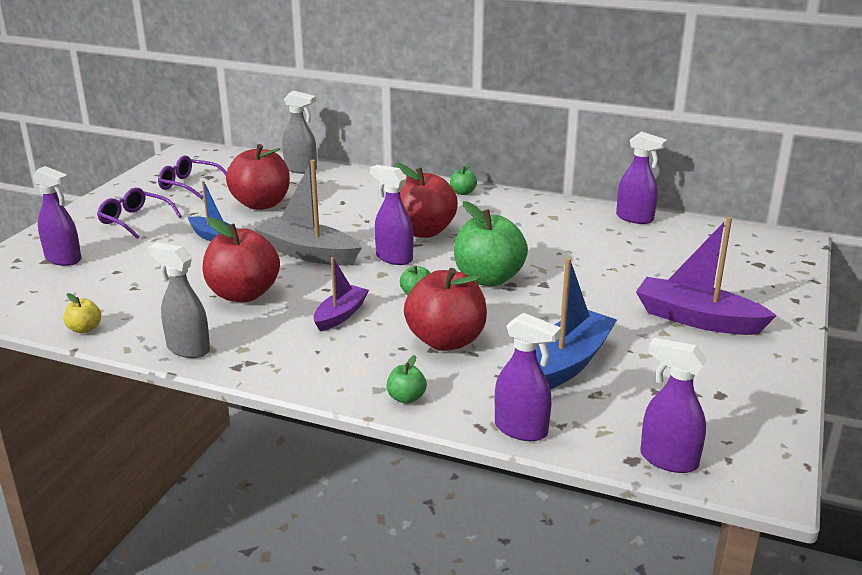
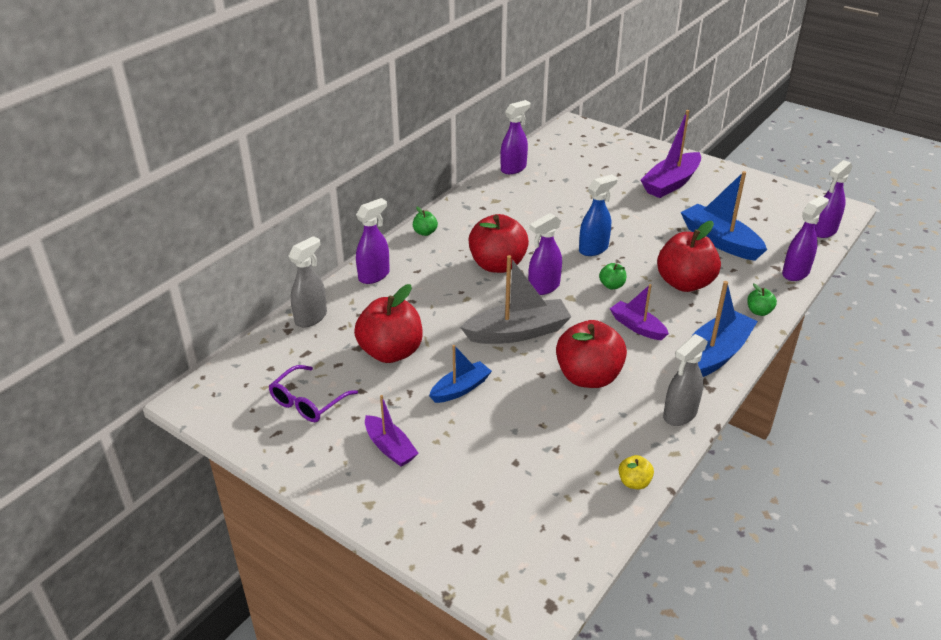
camera: 75 degrees left, 10 degrees up
purple spray bottle [33,166,81,266] -> purple spray bottle moved to [356,198,390,284]
purple glasses [97,188,182,239] -> purple boat [365,395,419,467]
grey boat [254,160,362,266] -> grey boat turned 150 degrees counterclockwise [460,255,571,344]
green apple [454,201,528,286] -> blue spray bottle [579,174,618,256]
none -> blue boat [692,281,758,377]

